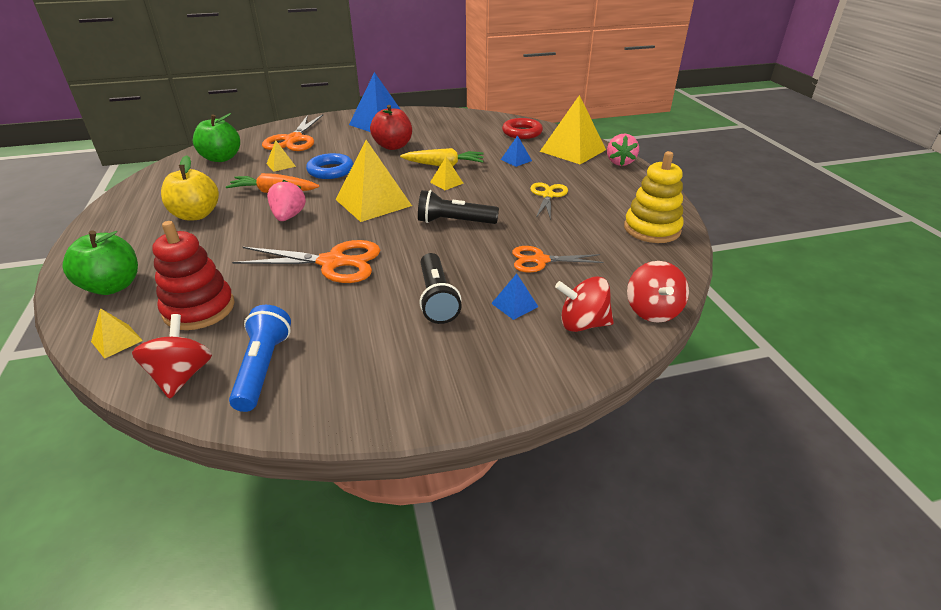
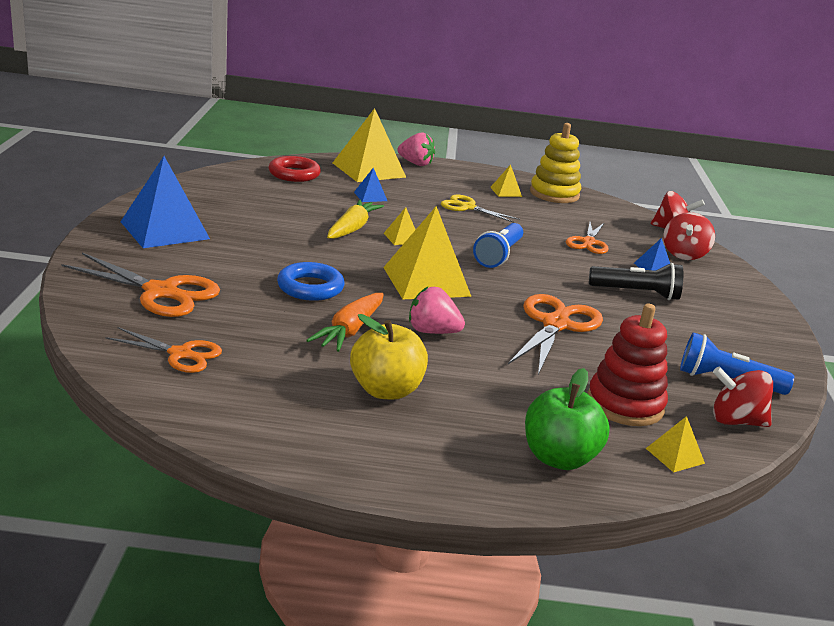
camera: 75 degrees left, 10 degrees down
green apple [193,113,240,162] -> orange scissors [105,327,222,373]
yellow pyramid [267,140,296,172] -> yellow pyramid moved to [490,164,522,197]
red apple [370,105,412,150] -> none
black flashlight [418,190,499,224] -> blue flashlight [473,223,523,268]

